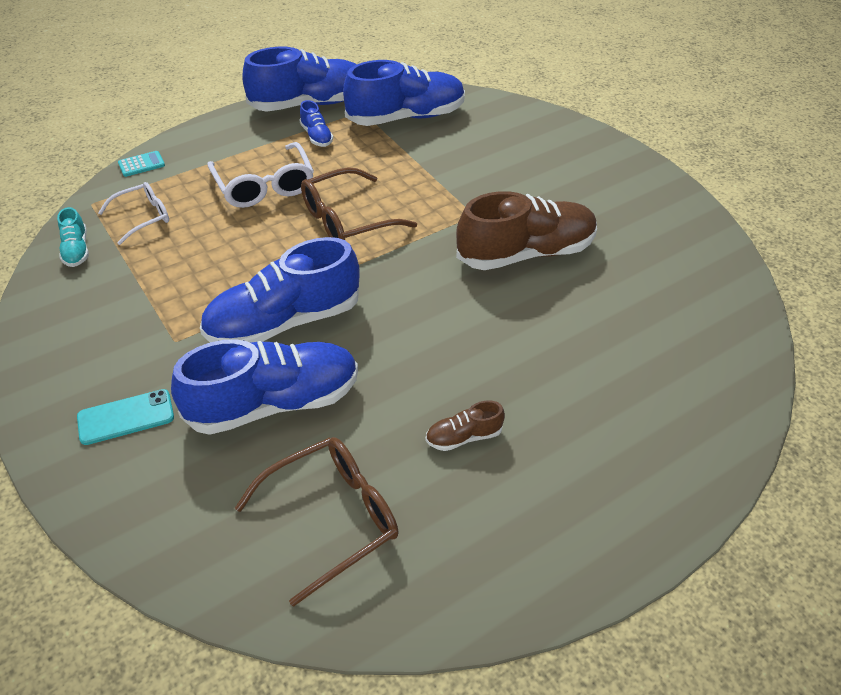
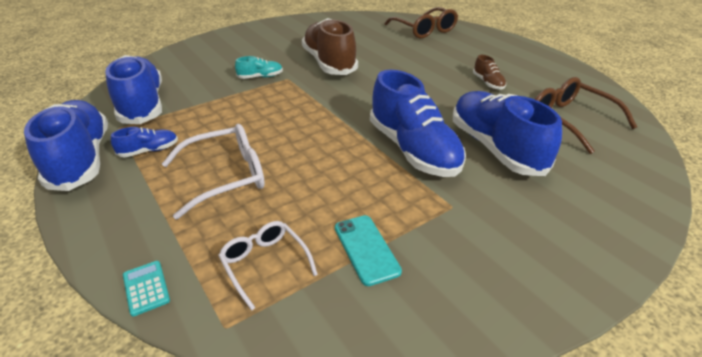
camera: 90 degrees left, 10 degrees down
turquoise shoe [57,207,89,267] -> turquoise shoe moved to [235,56,283,79]
turquoise phone [77,389,174,445] -> turquoise phone moved to [335,215,402,286]
brown glasses [301,167,417,240] -> brown glasses moved to [385,7,458,38]

